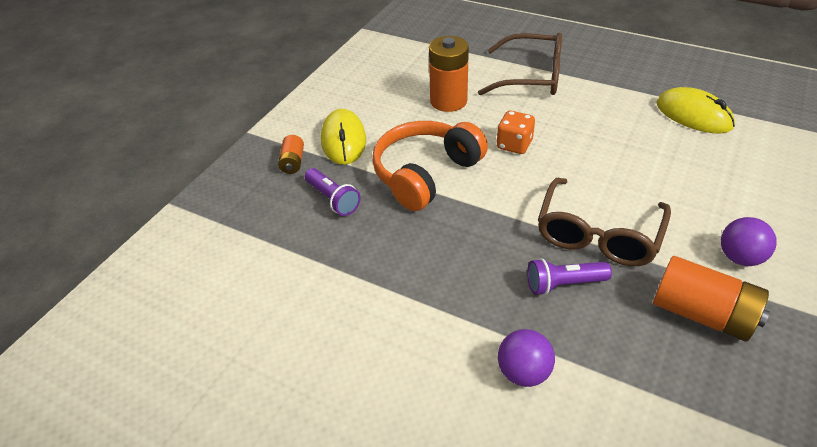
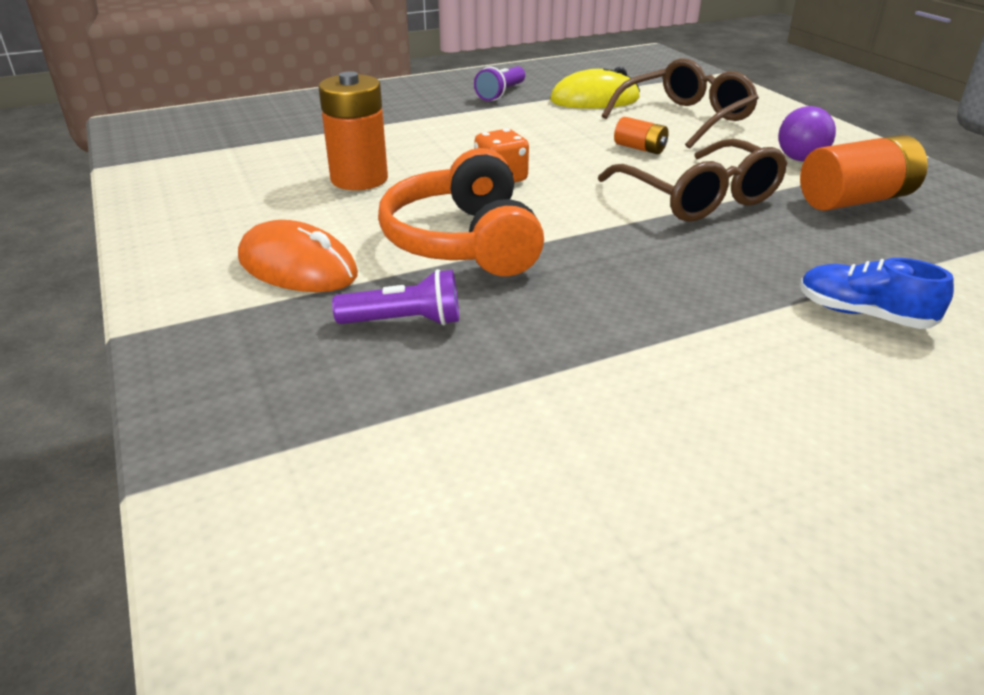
camera: 55 degrees left, 10 degrees down
orange battery [278,135,304,174] -> orange battery moved to [614,117,668,154]
yellow mouse [321,109,366,165] -> orange mouse [238,220,358,292]
brown glasses [478,33,562,95] -> brown glasses moved to [602,58,759,149]
purple ball [498,329,555,387] -> blue shoe [800,258,954,329]
purple flashlight [527,258,612,295] -> purple flashlight moved to [474,66,525,101]

